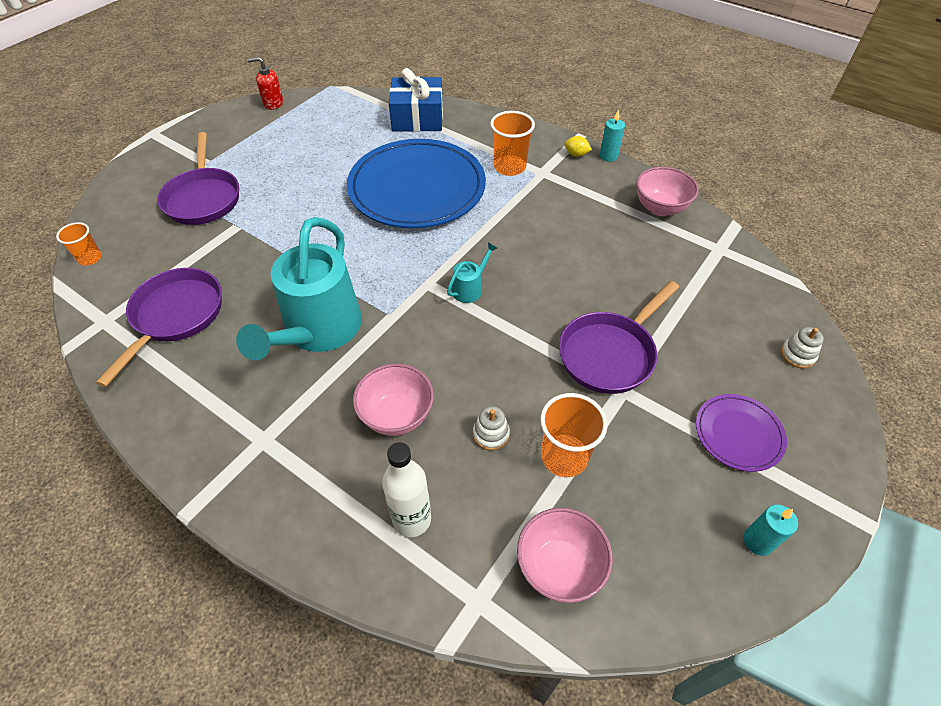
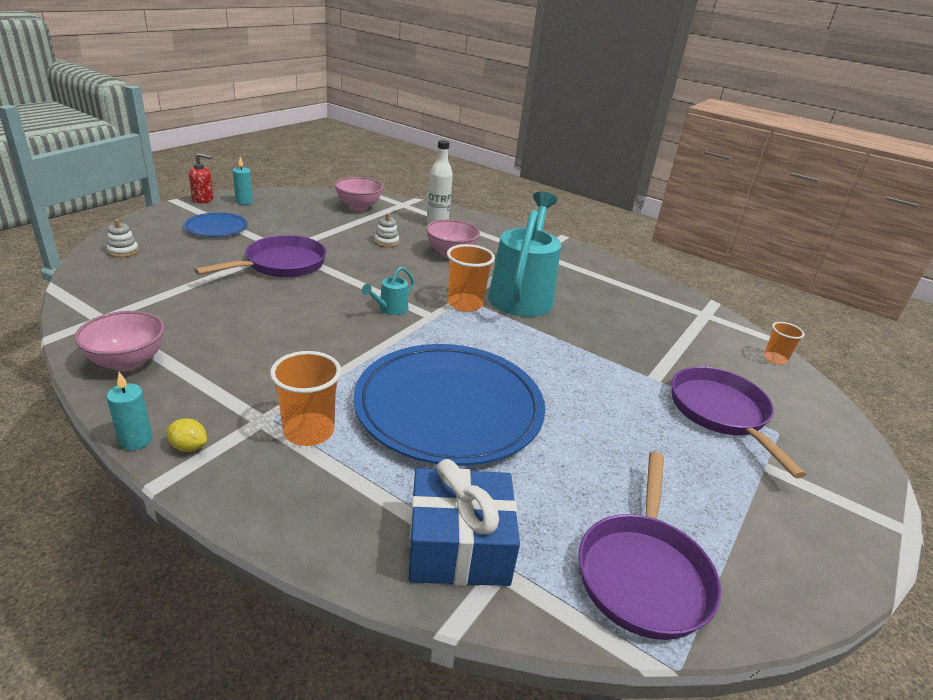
camera: 175 degrees right, 20 degrees down
purple pan [96,268,222,387] -> purple pan moved to [578,452,721,640]
red soap dispenser [247,57,283,110] -> red soap dispenser moved to [189,153,214,203]
orange cup [540,393,608,477] -> orange cup moved to [447,244,495,312]
purple plate [696,394,787,472] -> blue plate [184,212,248,237]

